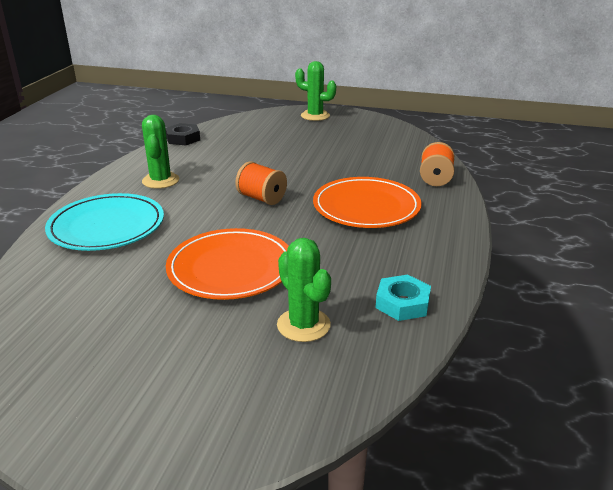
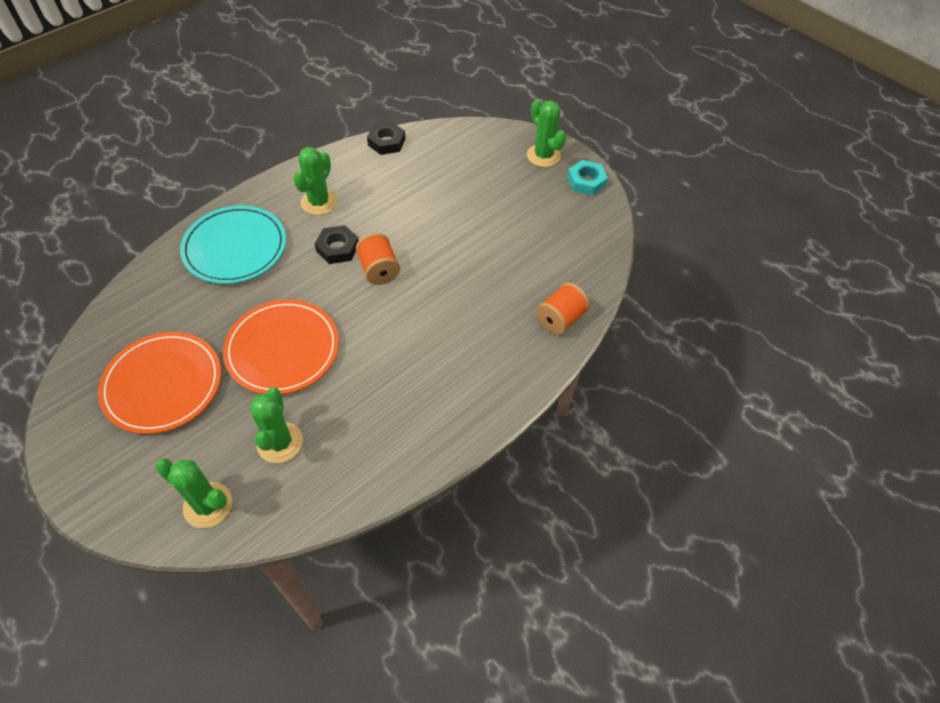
camera: 30 degrees right, 25 degrees up
orange plate [313,177,422,228] -> orange plate moved to [98,332,221,434]
turquoise nut [376,275,431,321] -> turquoise nut moved to [567,160,608,195]
none -> green cactus [155,458,232,528]
none -> black nut [315,225,359,264]

